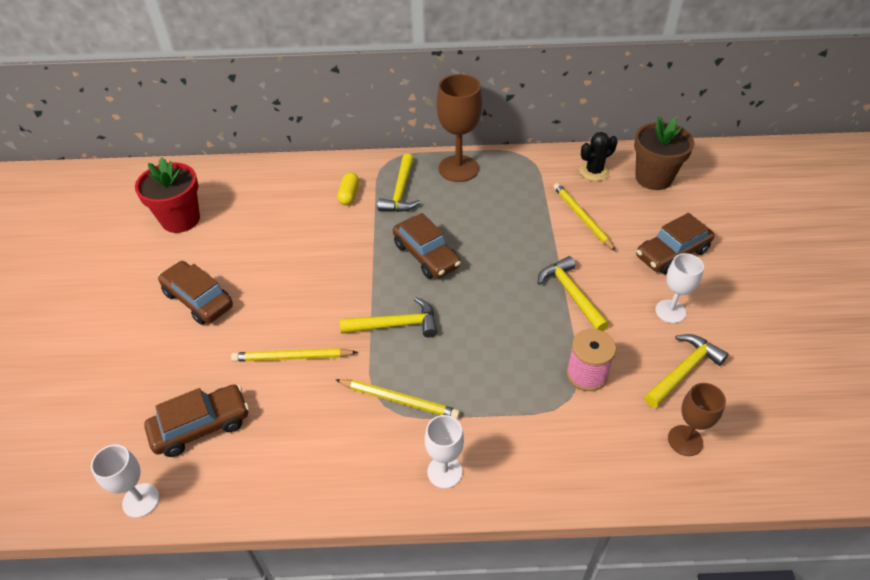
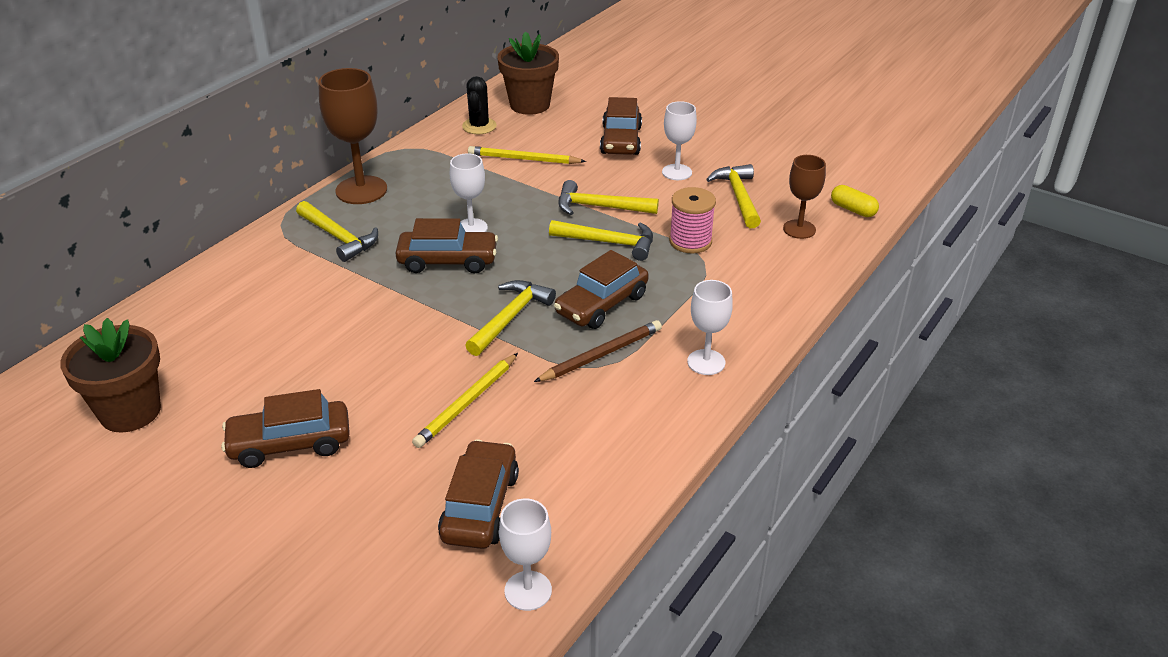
camera: 55 degrees left, 10 degrees down
red flower pot [135,157,200,233] -> brown flower pot [60,318,161,433]
yellow pencil [335,379,460,419] -> brown pencil [534,320,662,382]
yellow capsule [337,172,359,205] -> yellow capsule moved to [831,185,879,217]
none -> white goblet [450,154,488,232]
none -> yellow hammer [549,220,653,261]
none -> brown car [554,250,649,329]

